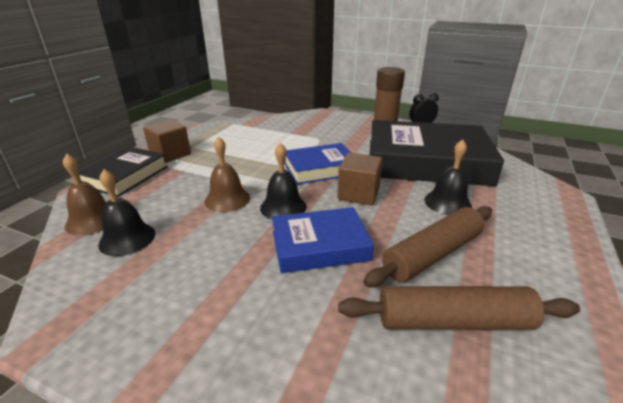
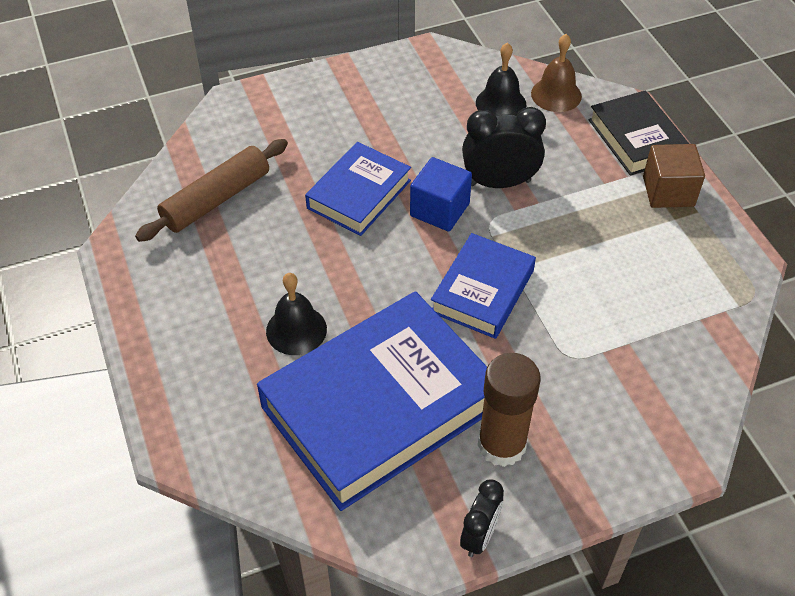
camera: 135 degrees right, 20 degrees up
brown bell [204,136,250,212] -> black clock [462,107,546,188]
black bell [260,143,307,219] -> blue cube [410,157,472,232]
brown cube [337,153,383,205] -> none
brown rolling pin [363,206,492,287] -> none
black book [370,120,504,186] -> blue book [257,291,487,511]

